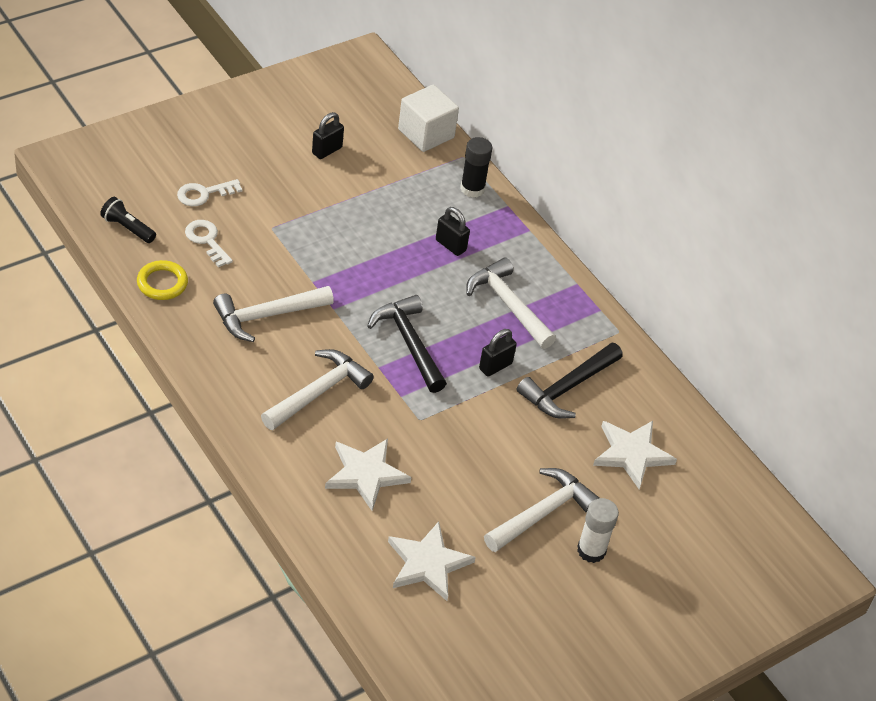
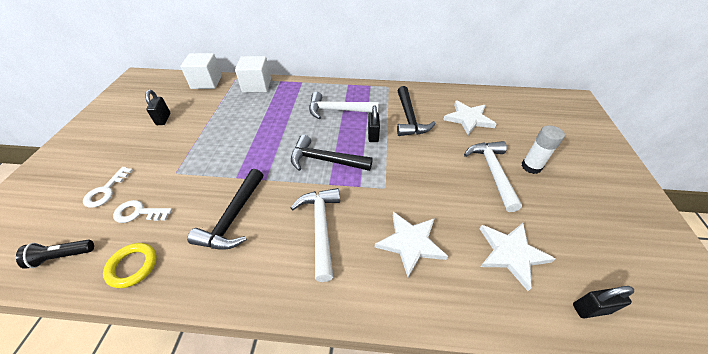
camera: 45 degrees left, 0 degrees up
white hammer [213,286,334,342] -> black hammer [187,169,263,250]
black padlock [436,207,470,256] -> black padlock moved to [573,286,634,318]
black glue stick [460,137,492,198] -> white cube [235,56,271,93]

